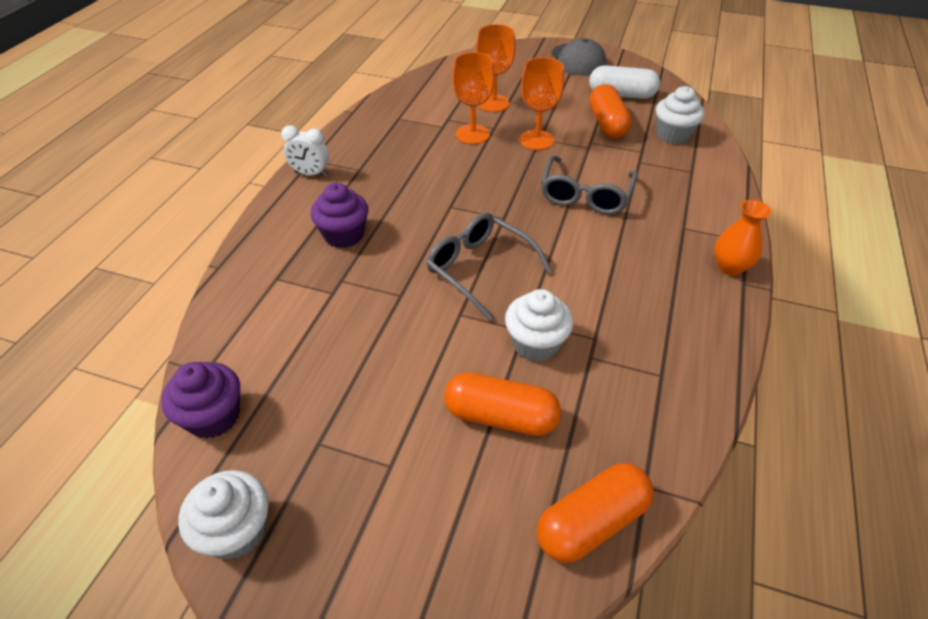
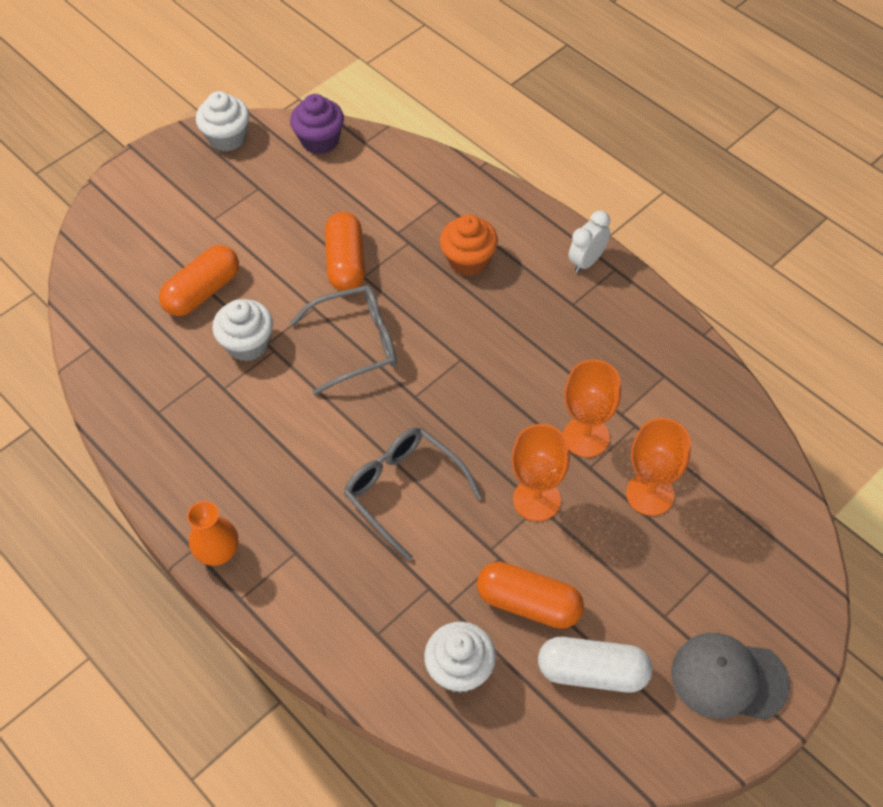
camera: 120 degrees right, 10 degrees up
purple cupcake [311,183,368,248] -> orange cupcake [440,214,498,276]
orange capsule [537,463,653,563] -> orange capsule moved to [325,212,365,291]
white capsule [589,65,660,99] -> white capsule turned 60 degrees clockwise [538,637,652,693]

